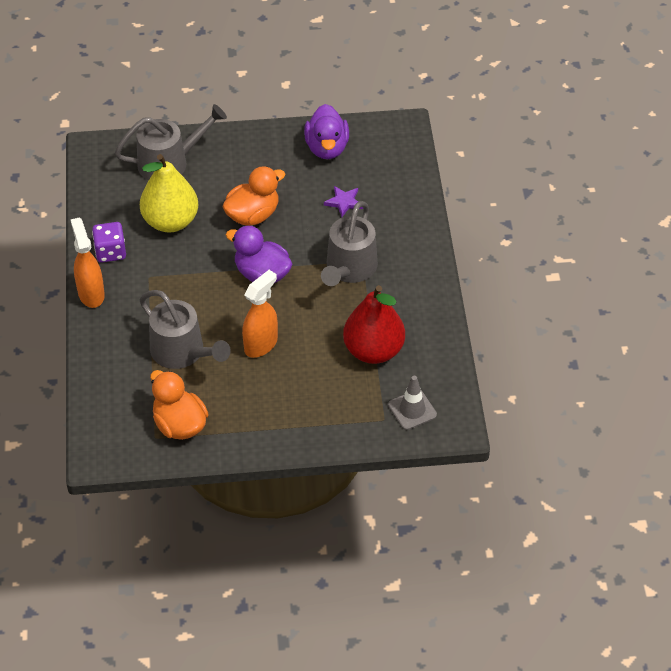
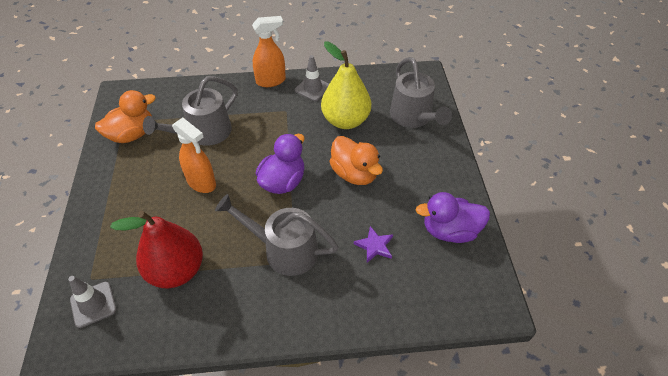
camera: 90 degrees right, 0 degrees up
purple dice [92,222,126,263] -> grey traffic cone [295,55,329,101]

